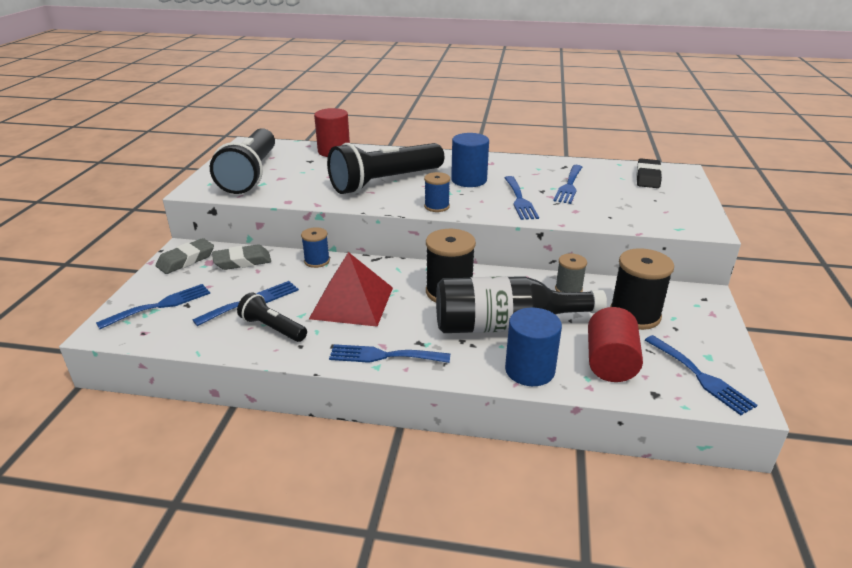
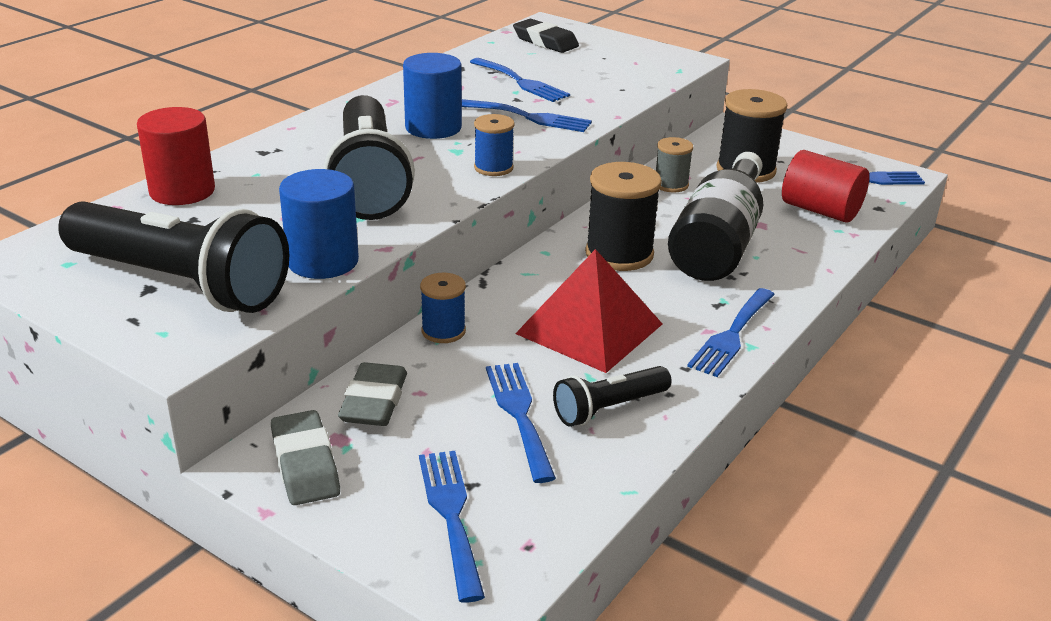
camera: 65 degrees left, 0 degrees up
blue cylinder [505,308,562,386] -> blue cylinder moved to [279,169,359,279]

